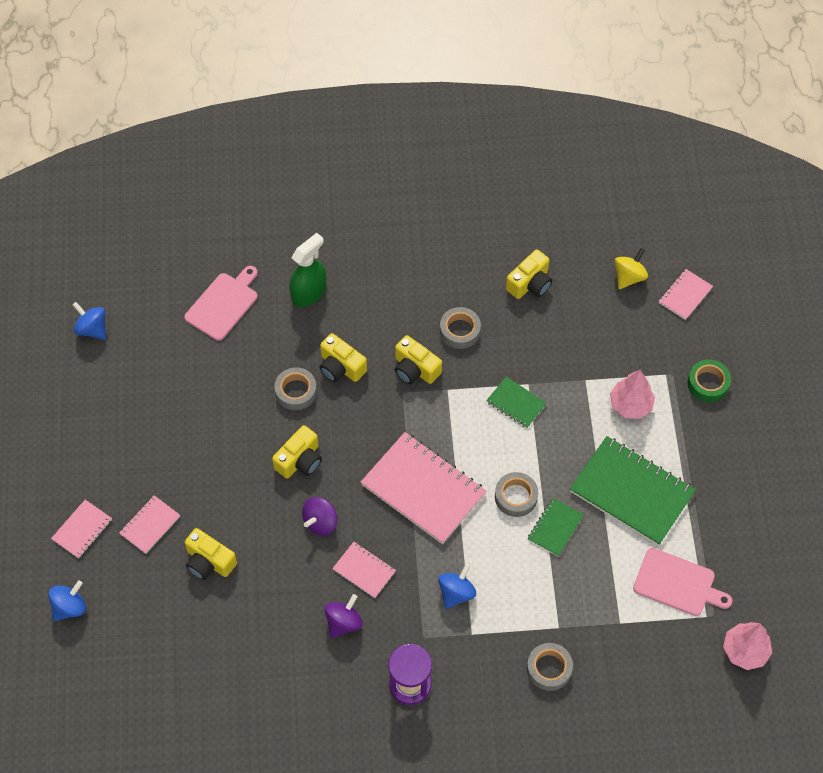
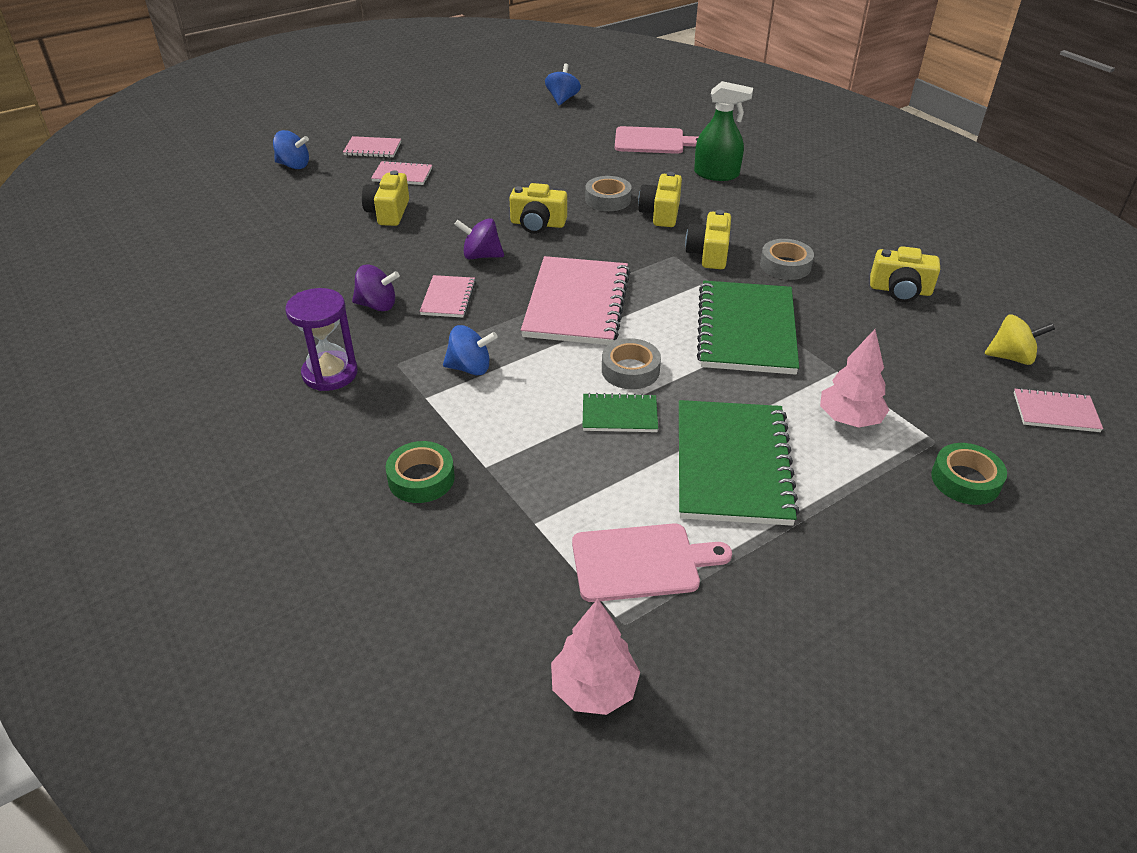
camera: 60 degrees right, 20 degrees down
green notebook [486,377,547,428] -> green notebook [697,281,799,375], size x2.03
grey tape [527,643,573,691] -> green tape [385,441,455,503]
pink cutting board [633,548,732,616] -> pink cutting board turned 90 degrees counterclockwise [572,523,732,602]

